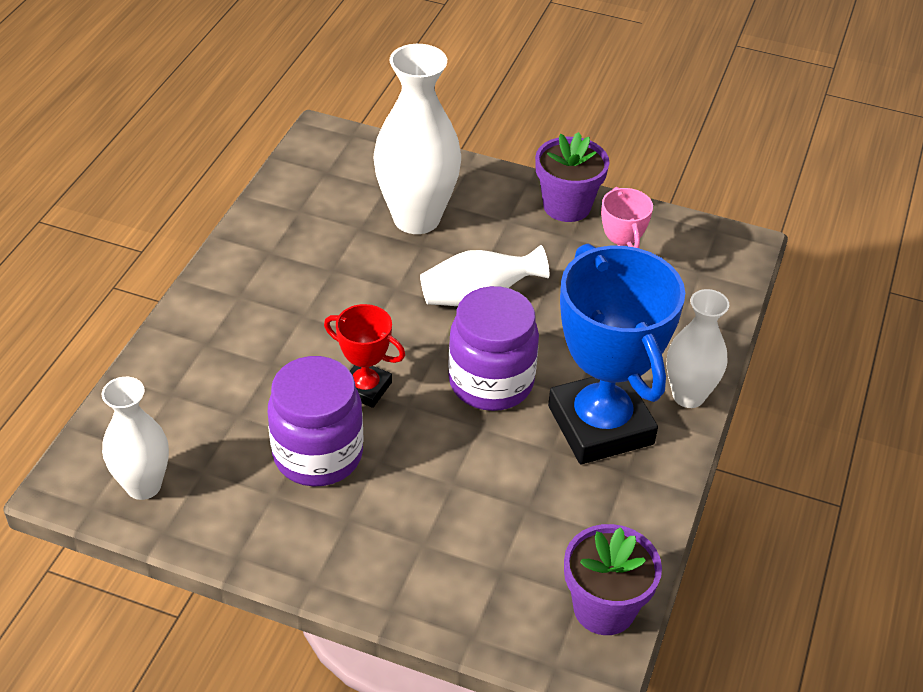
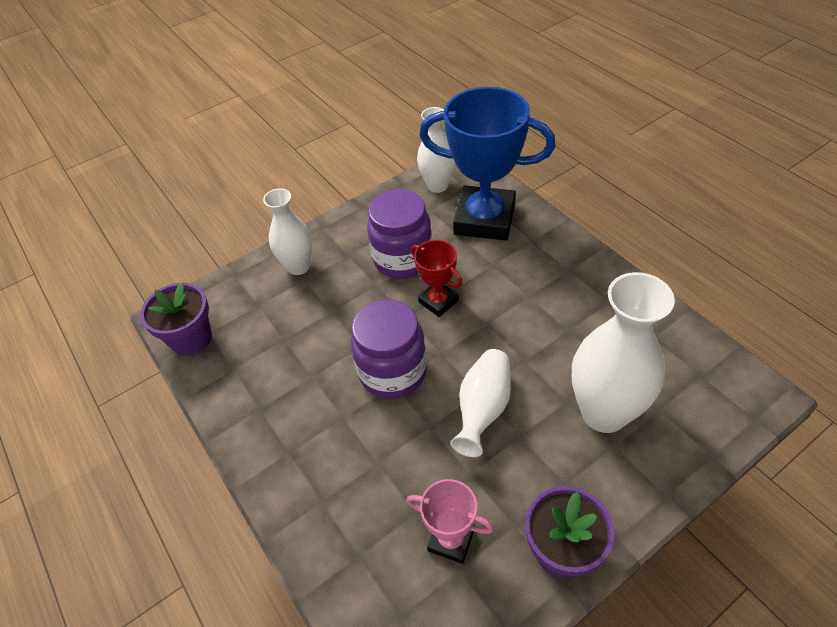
camera: 130 degrees right, 5 degrees up
red trophy [324,304,405,408] -> red trophy turned 75 degrees clockwise [411,240,463,317]
blue trophy [548,243,685,464] -> blue trophy moved to [419,87,556,241]
white vase [667,289,729,408] -> white vase moved to [263,188,312,275]

